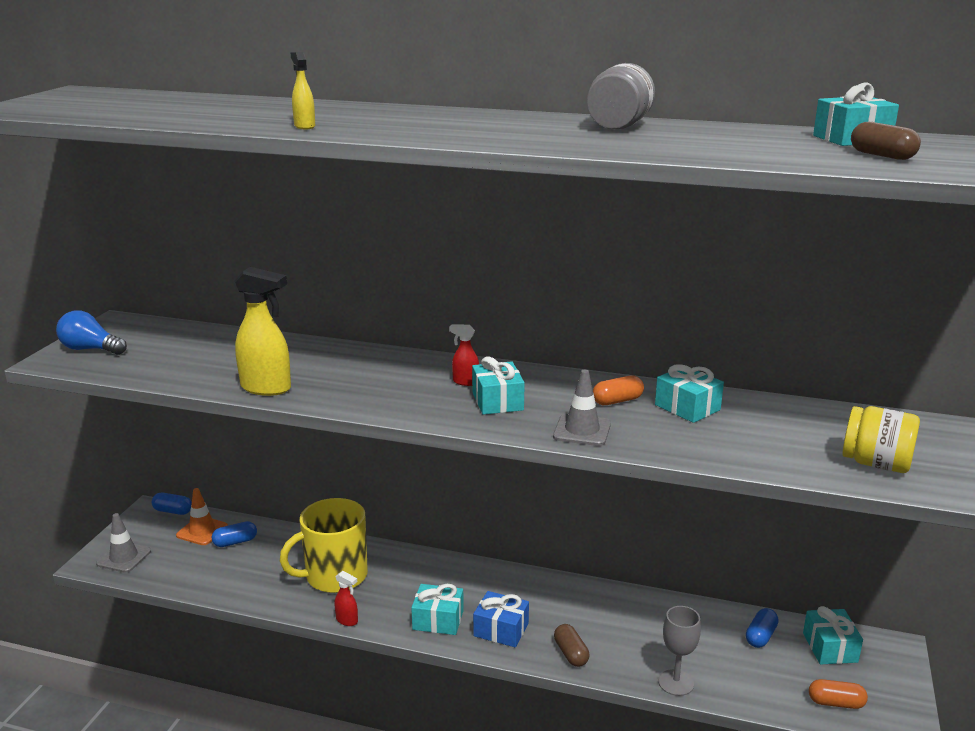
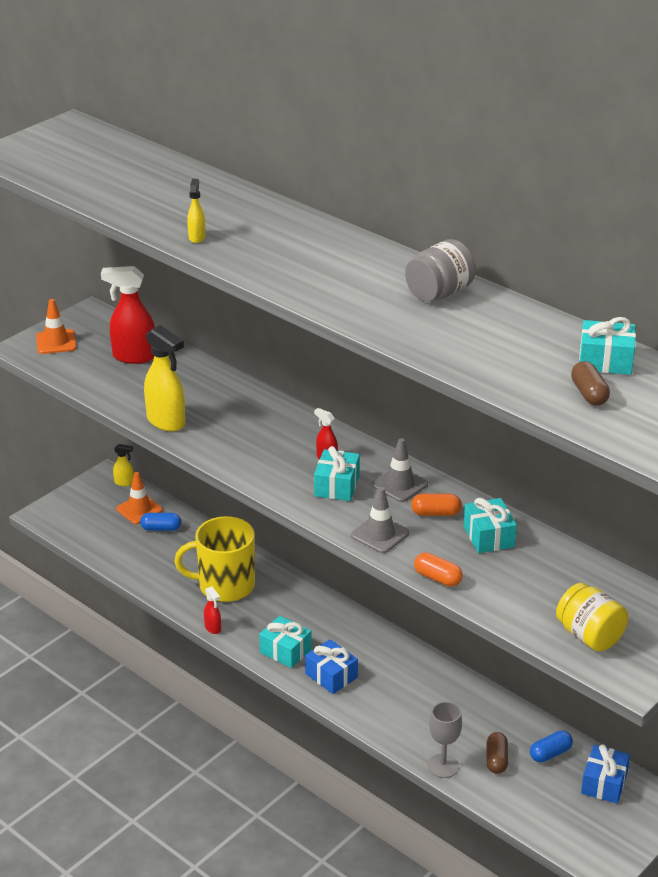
camera: 25 degrees right, 10 degrees up
blue light bulb [56,310,127,355] -> orange traffic cone [36,299,77,354]
grey traffic cone [96,513,151,573] -> grey traffic cone moved to [372,438,428,502]
blue capsule [151,493,192,515] -> yellow spray bottle [113,444,134,486]
brown capsule [554,624,589,667] -> brown capsule moved to [487,732,508,774]
turquoise gift [803,606,863,664] -> blue gift [581,745,630,804]
orange capsule [809,679,868,709] -> orange capsule moved to [414,552,463,587]
none -> red spray bottle [101,266,155,364]

